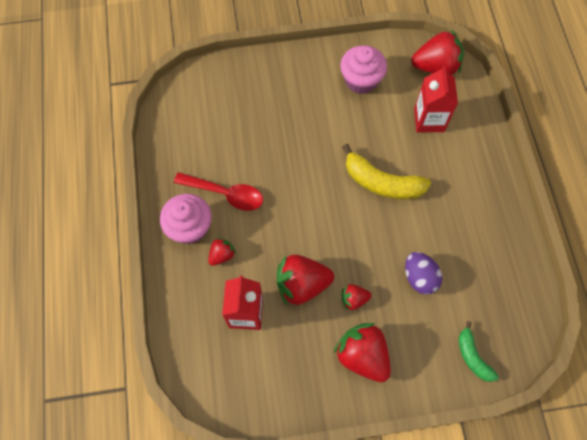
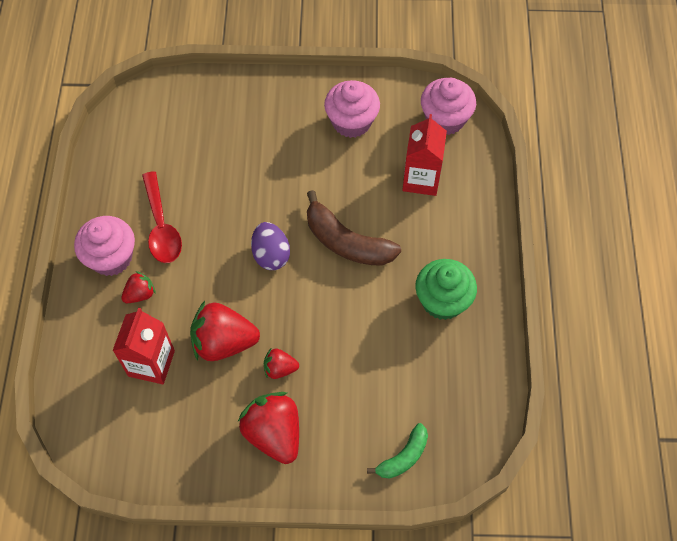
camera: 10 degrees right, 5 degrees down
red spoon [174,172,263,211] -> red spoon turned 45 degrees clockwise [142,171,182,263]
yellow banana [342,144,431,199] -> brown banana [307,190,401,266]
purple egg [405,252,442,294] -> purple egg moved to [251,222,290,270]
red strawberry [411,29,464,75] -> pink cupcake [421,78,476,135]
green banana [459,321,499,382] -> green banana turned 120 degrees counterclockwise [367,423,428,479]
none -> green cupcake [415,259,477,320]

